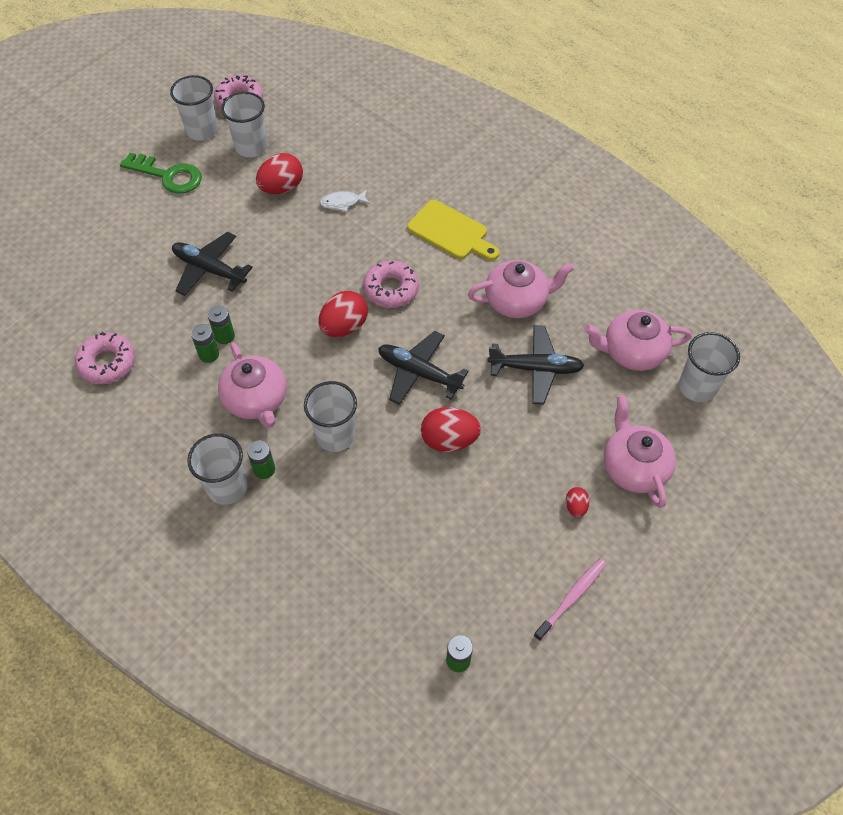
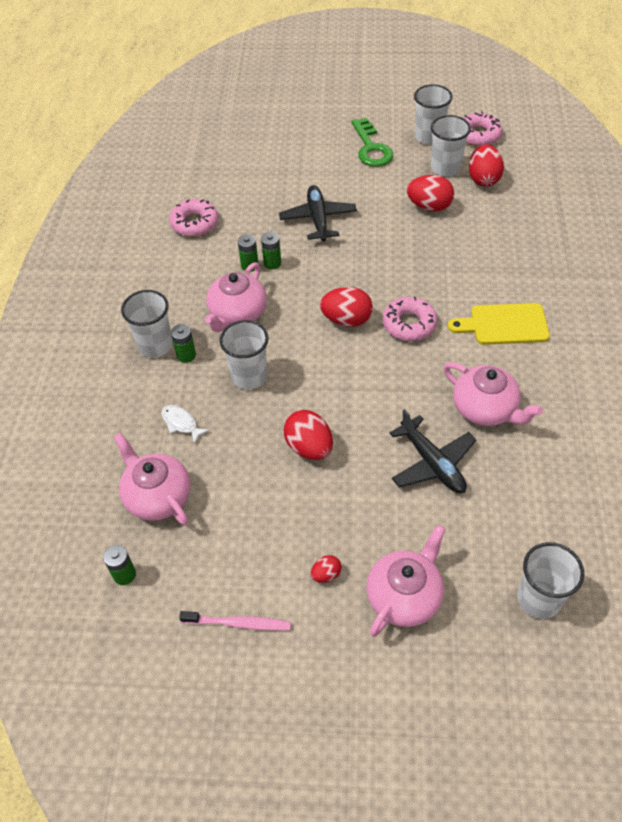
camera: 55 degrees right, 5 degrees down
white fish [320,189,370,212] -> white fish moved to [161,405,210,444]
black plane [378,331,469,405] -> none
yellow cutting board [407,200,499,260] -> yellow cutting board turned 90 degrees clockwise [448,303,550,345]
pink teapot [584,310,692,371] -> pink teapot moved to [114,433,191,525]
none -> red egg [469,145,504,187]

